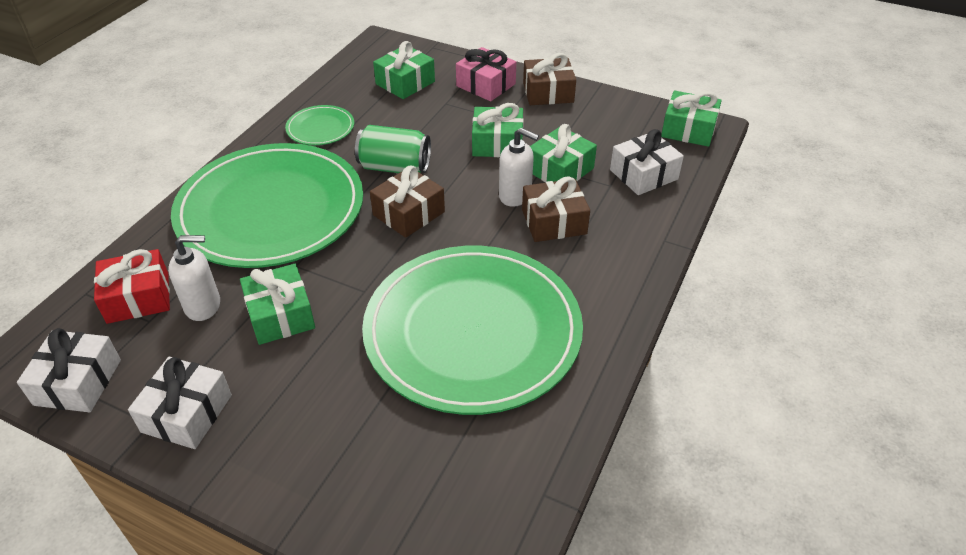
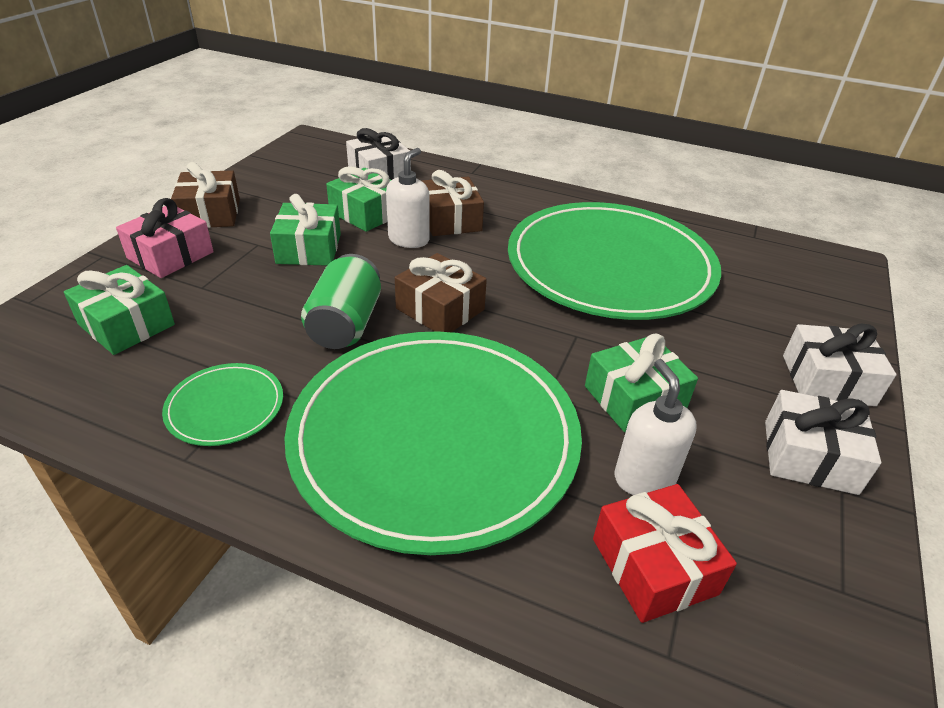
camera: 95 degrees left, 5 degrees down
white gift [17,328,121,412] -> white gift moved to [783,324,896,406]
green gift [661,91,722,147] -> none

